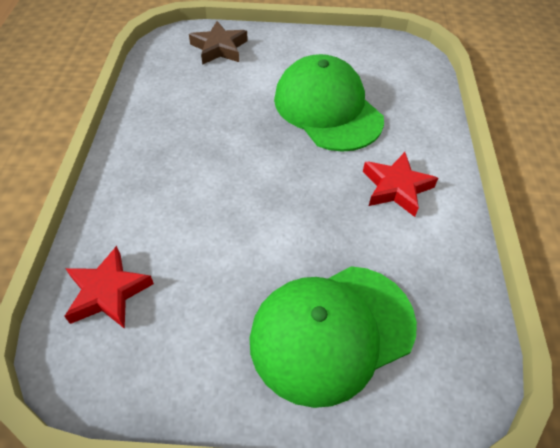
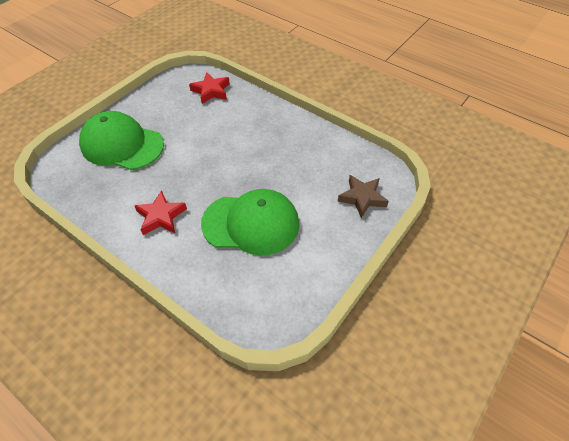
camera: 125 degrees right, 0 degrees up
green cap [250,266,417,408] -> green cap turned 75 degrees counterclockwise [79,111,164,170]

